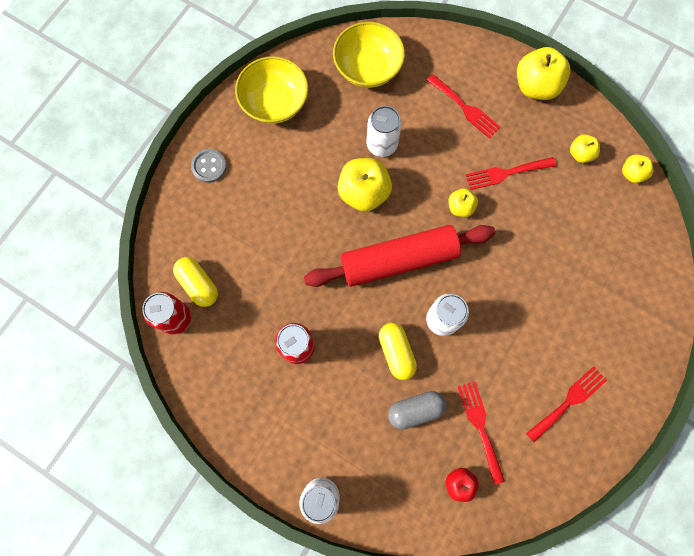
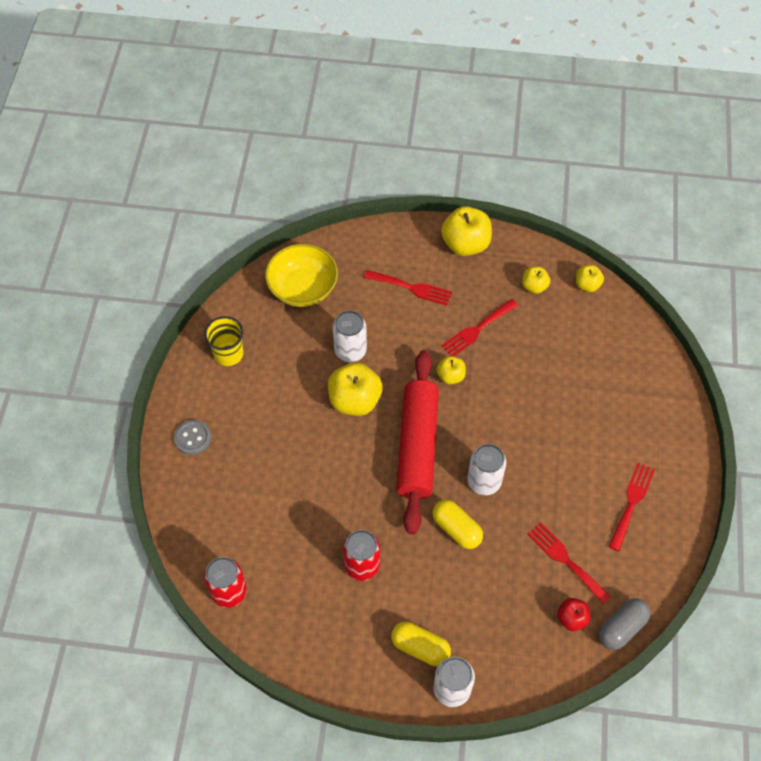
camera: 25 degrees left, 15 degrees down
yellow capsule [173,257,218,307] -> yellow capsule moved to [391,622,451,666]
yellow bowl [235,56,308,124] -> yellow cup [204,316,243,366]
red rolling pin [304,225,496,287] -> red rolling pin turned 45 degrees counterclockwise [397,350,439,535]
grey capsule [388,391,446,430] -> grey capsule moved to [599,598,650,650]

